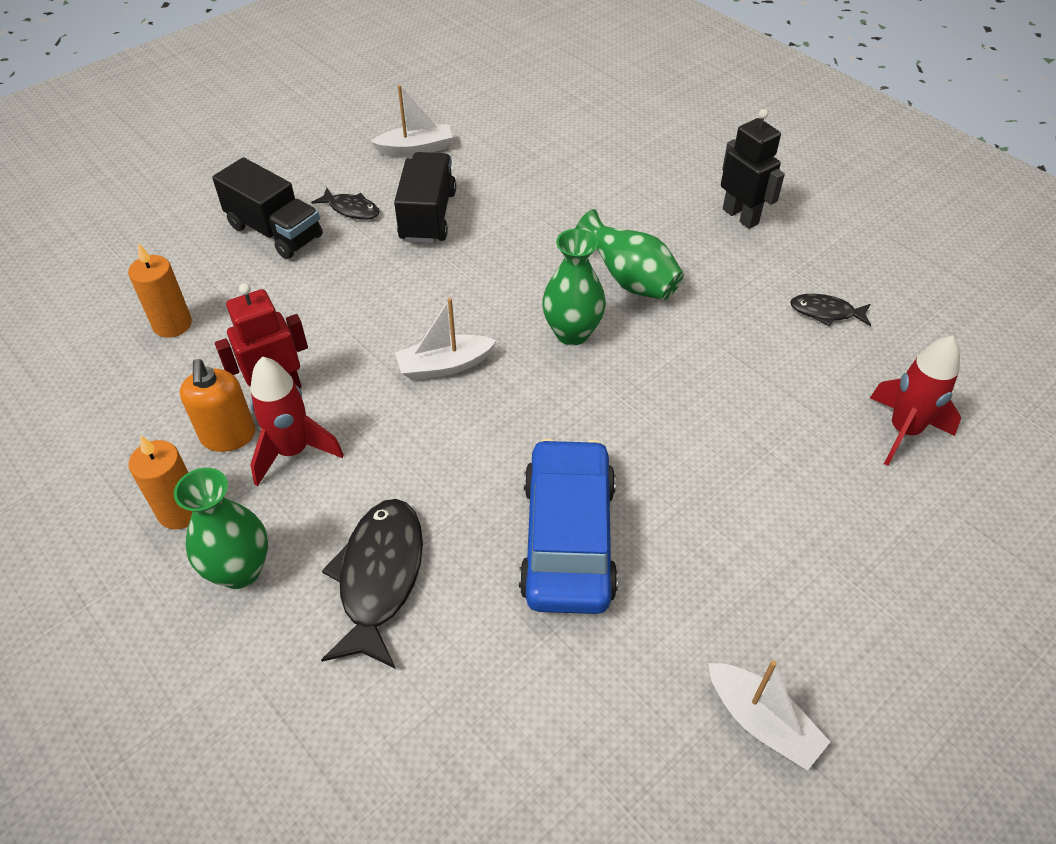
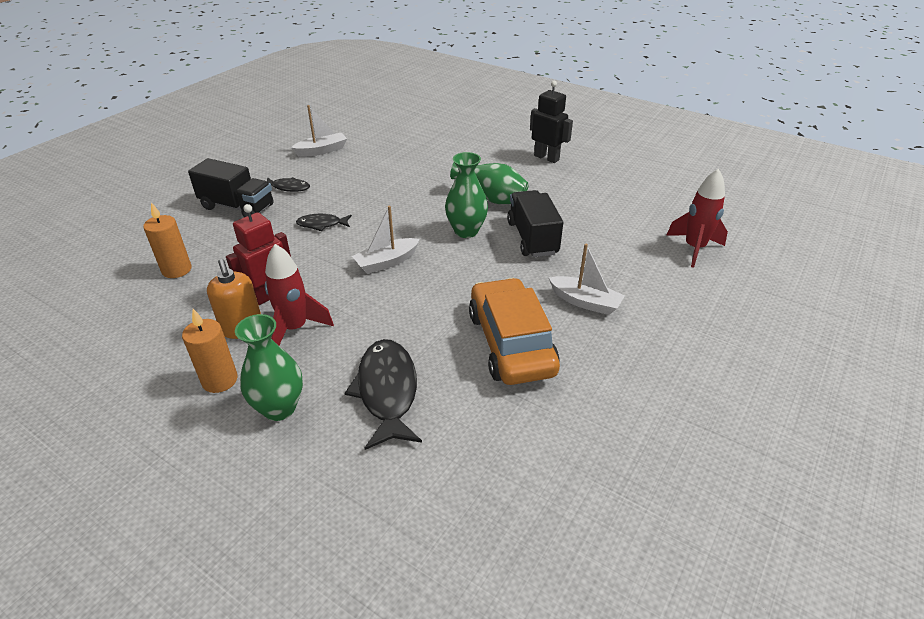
camera: 15 degrees left, 10 degrees down
black truck [394,152,456,243] -> black truck moved to [507,190,563,257]
blue car [519,438,618,614] -> orange car [469,278,560,385]
white boat [708,660,830,771] -> white boat moved to [549,244,625,315]
black fish [790,294,871,327] -> black fish moved to [296,214,352,231]

